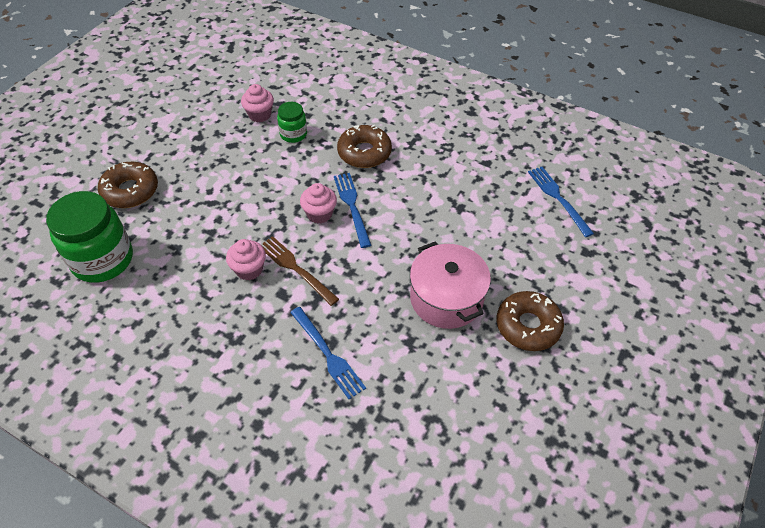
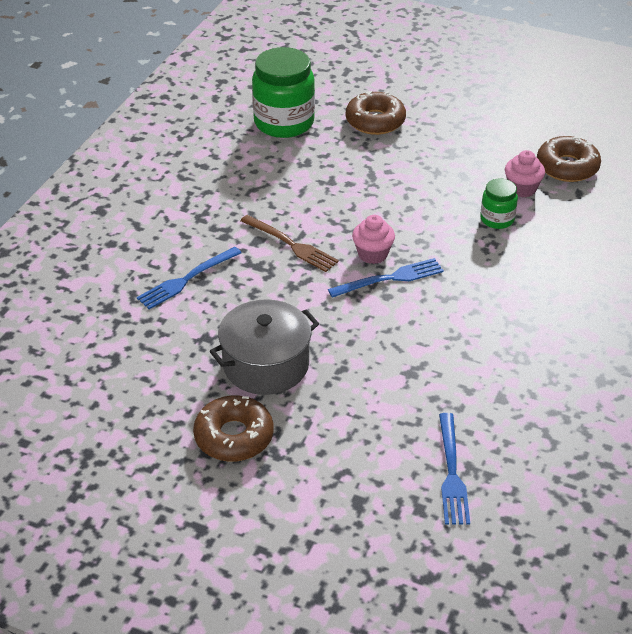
camera: 85 degrees right, 10 degrees down
pink cupcake [226,239,266,280] -> none
brown fork [262,236,339,306] -> brown fork turned 90 degrees clockwise [240,215,339,272]
brown donut [337,125,392,168] -> brown donut moved to [537,136,601,182]
pink pot [410,241,491,329] -> grey pot [210,299,319,395]
blue fork [528,167,594,237] -> blue fork turned 120 degrees clockwise [439,413,470,525]

